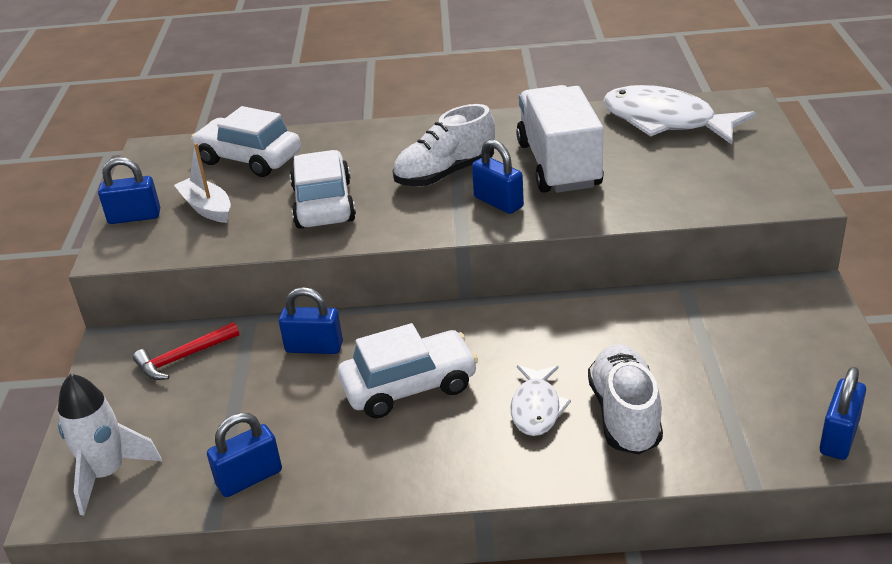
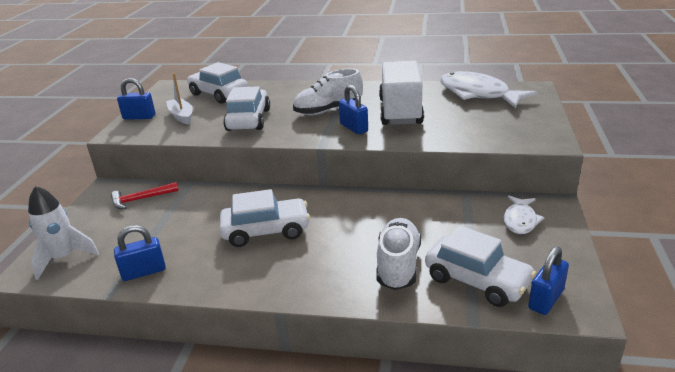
camera: 10 degrees right, 5 degrees down
blue padlock [279,287,343,354] -> none
white fish [510,365,571,436] -> white fish moved to [504,195,544,234]
none -> white car [425,225,536,307]

